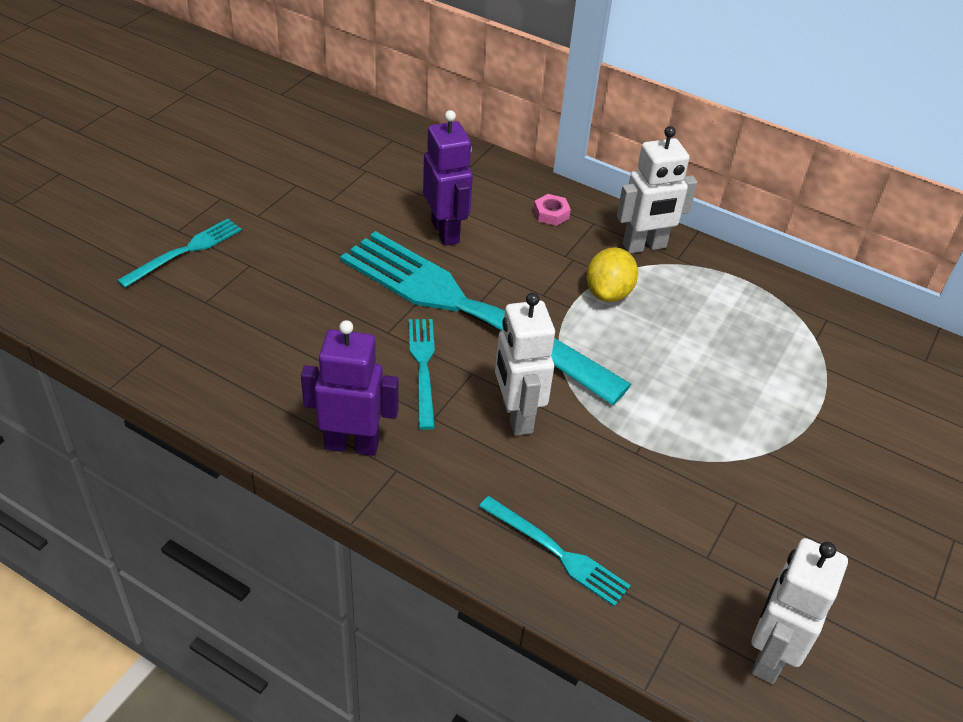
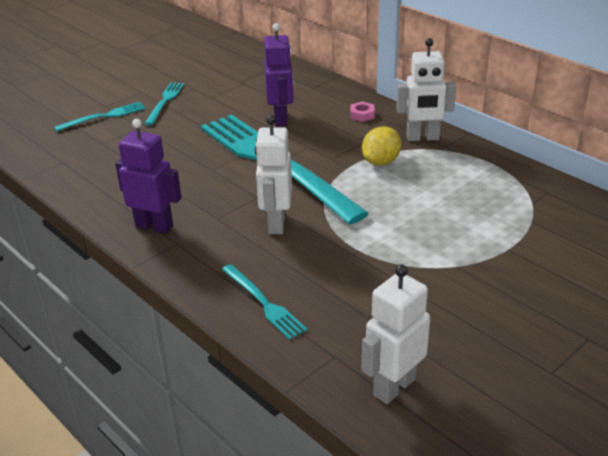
camera: 20 degrees right, 10 degrees down
turquoise fork [409,319,435,430] -> turquoise fork moved to [144,82,185,125]

